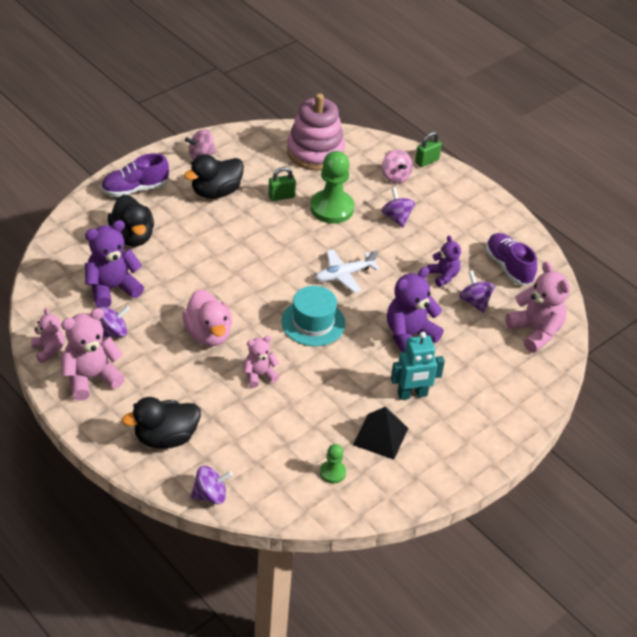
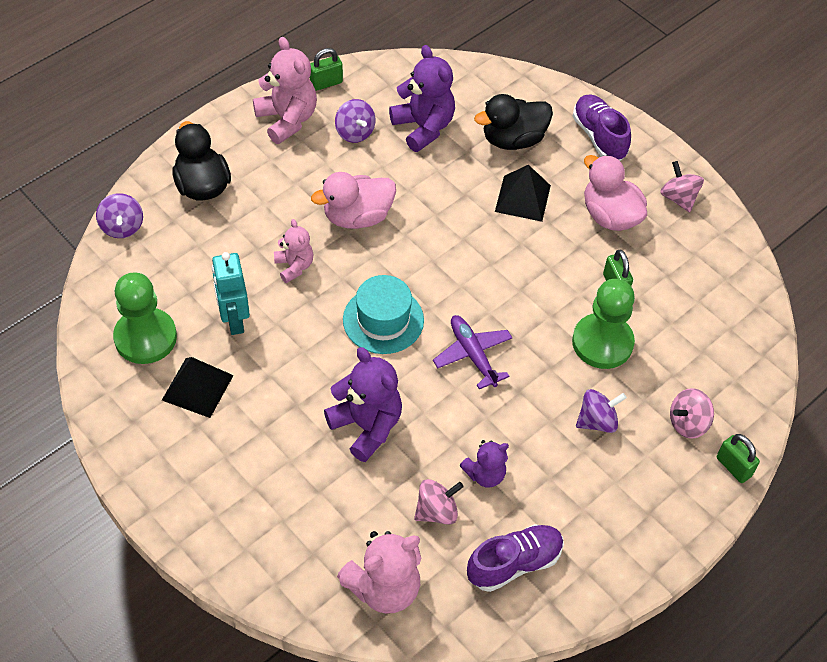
camera: 90 degrees right, 10 degrees up
pink teddy bear [31,308,65,363] -> green padlock [310,48,343,91]
black duck [184,154,244,199] -> pink duck [584,155,647,231]
pink stacking toy [287,93,345,171] -> none
white plane [315,249,380,293] -> purple plane [433,315,512,389]
green pawn [320,444,346,483] -> green pawn [113,273,177,364], size x2.03
turquoise robot [391,332,445,400] -> turquoise robot moved to [212,252,250,335]
purple spinning top [459,271,495,313] -> pink spinning top [414,479,464,525]
none -> black pyramid [495,165,551,222]

